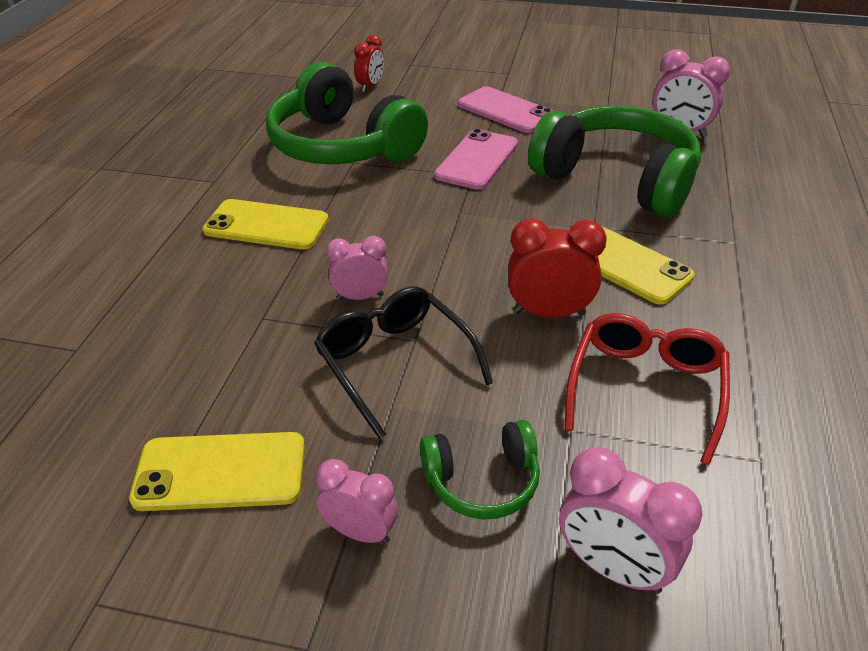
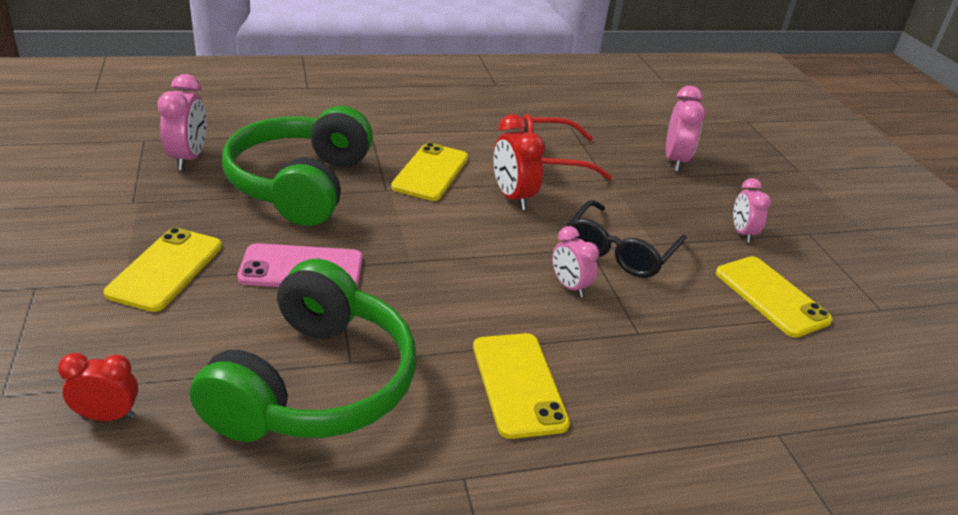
camera: 120 degrees left, 5 degrees down
green headphones [420,420,540,519] -> none
pink phone [458,86,553,133] -> yellow phone [104,228,222,312]

